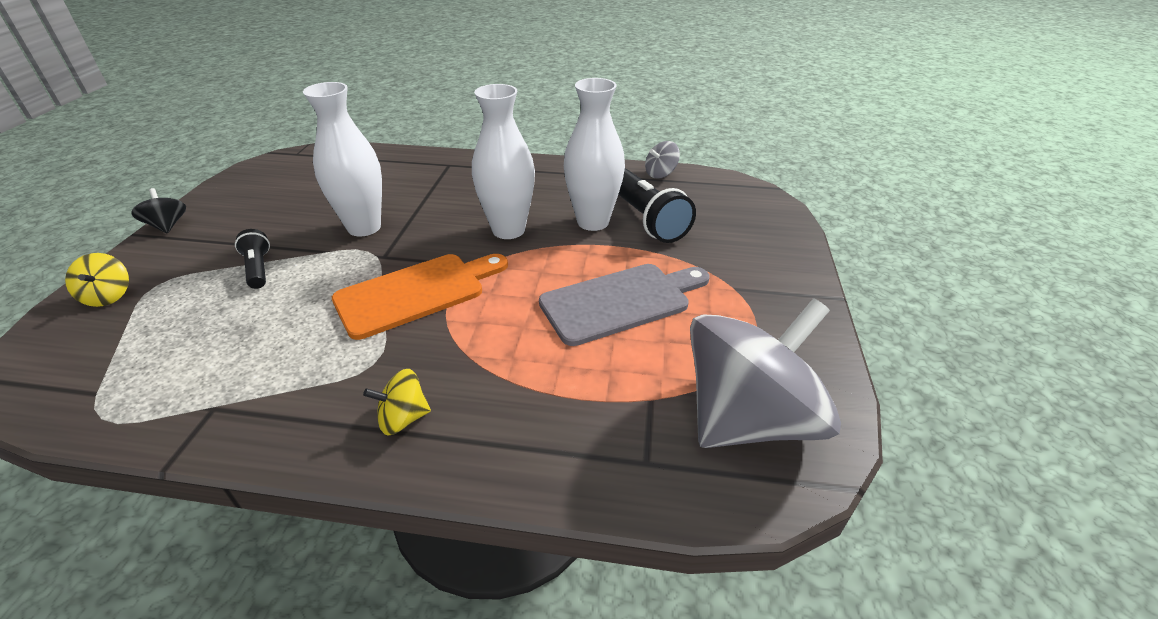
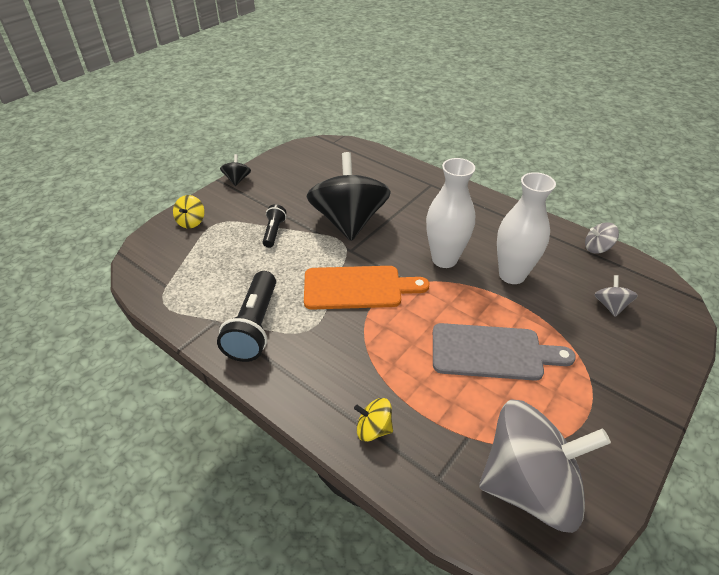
camera: 30 degrees right, 5 degrees up
white vase [303,82,382,236] -> black spinning top [307,152,390,241]
yellow spinning top [363,369,431,435] -> yellow spinning top moved to [354,398,393,442]
black flashlight [618,168,696,243] -> black flashlight moved to [217,271,276,362]
none -> grey spinning top [594,275,638,317]

